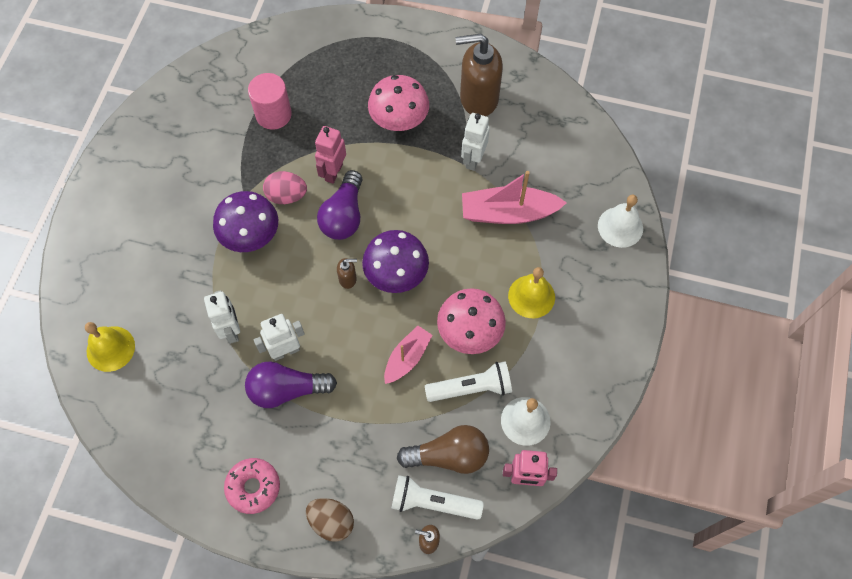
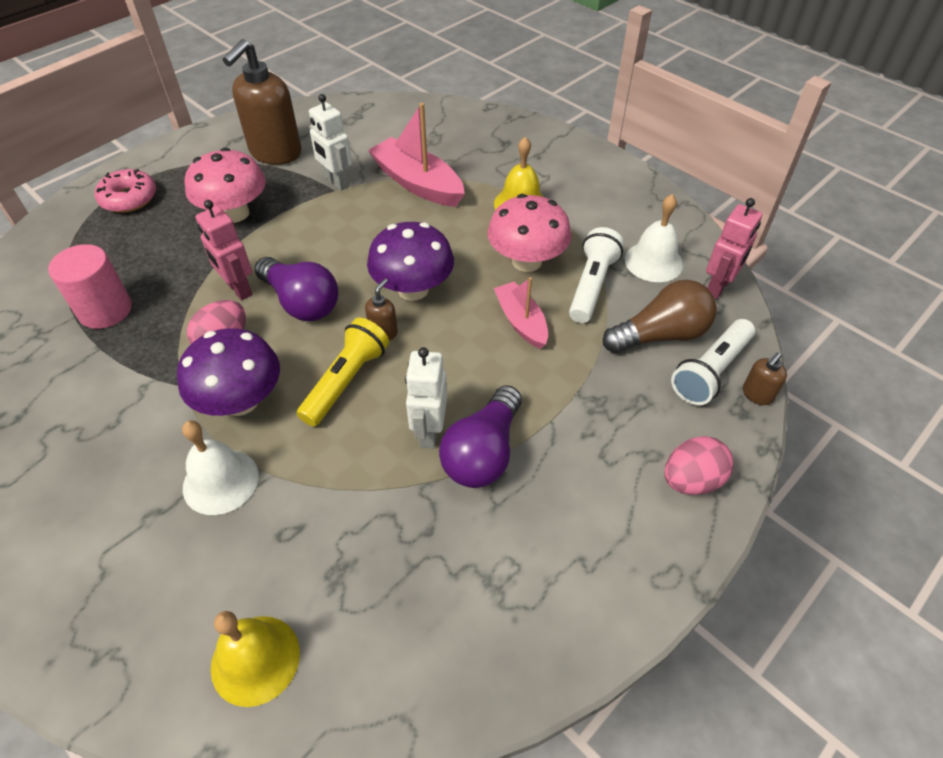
camera: 60 degrees left, 15 degrees down
white robot [204,290,240,344] -> none
pink donut [224,458,280,514] -> pink donut moved to [95,169,156,213]
brown egg [306,498,354,542] -> pink egg [664,436,734,495]
brown light bulb [397,425,489,474] -> brown light bulb turned 45 degrees clockwise [603,280,717,354]
pink boat [462,171,567,224] -> pink boat turned 105 degrees clockwise [368,103,465,207]
white bell [598,194,643,248] -> white bell moved to [182,420,259,515]
none -> yellow flashlight [297,318,389,427]

